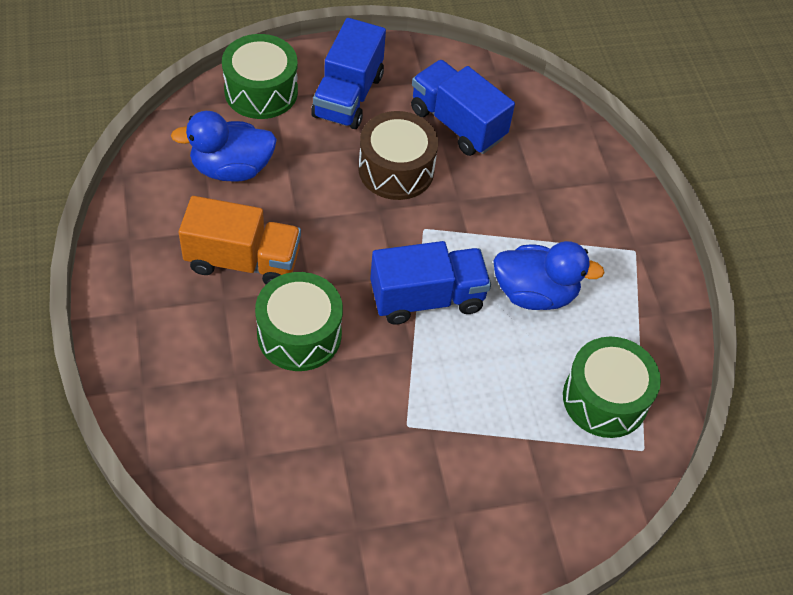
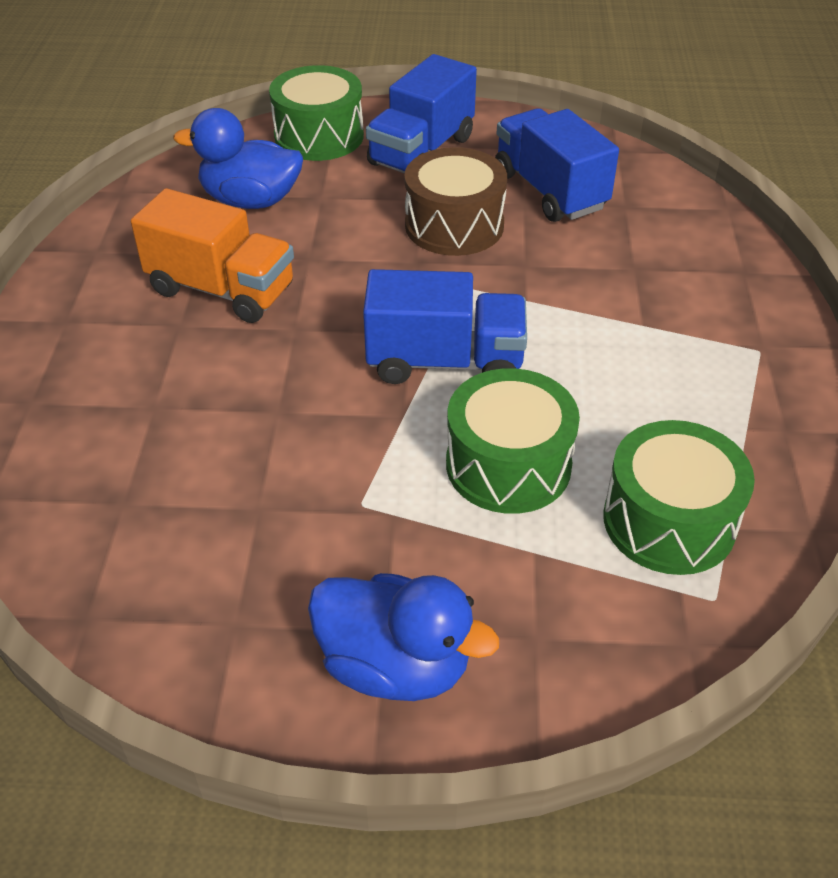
camera: 20 degrees right, 10 degrees down
green drum [255,272,343,371] -> green drum moved to [446,368,580,514]
blue duck [493,241,605,310] -> blue duck moved to [308,573,499,701]

